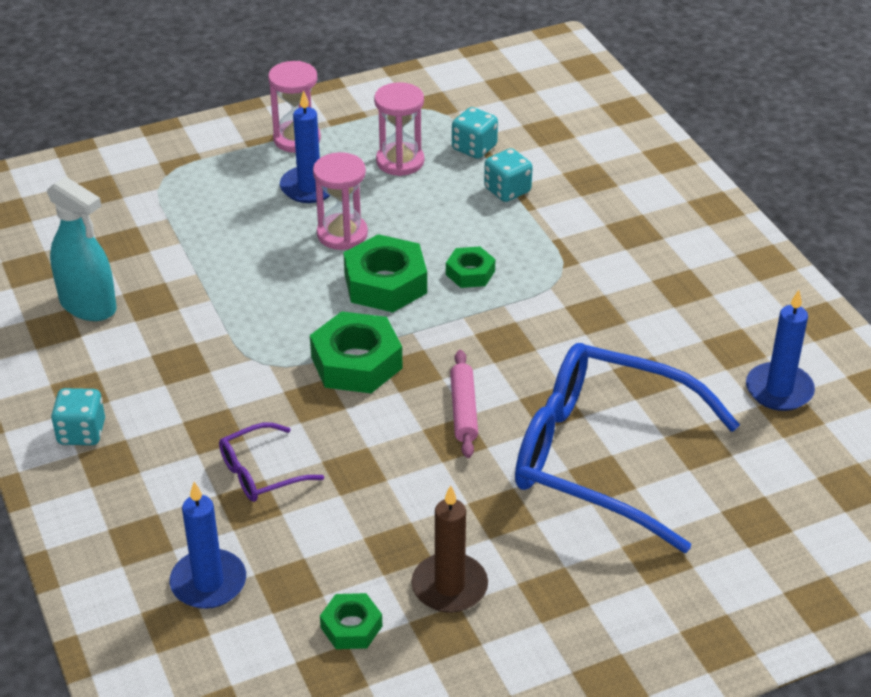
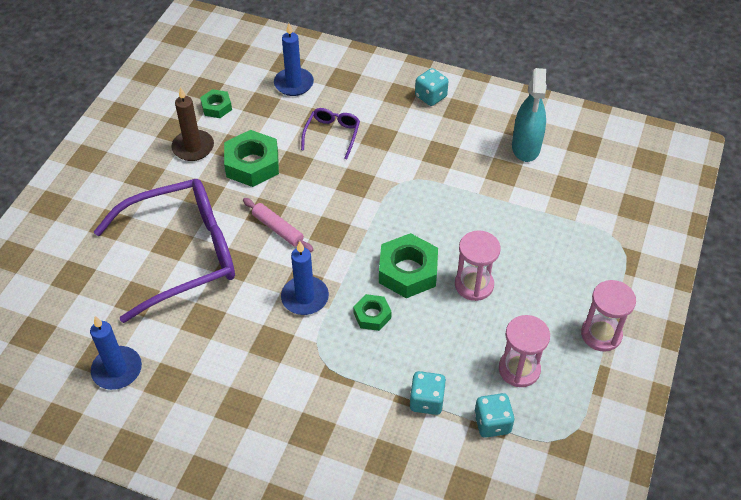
camera: 135 degrees right, 10 degrees up
turquoise spray bottle [47,176,116,321] -> turquoise spray bottle turned 75 degrees counterclockwise [512,68,547,162]
blue candle [280,90,330,203] -> blue candle moved to [281,241,329,315]
green nut [310,311,403,393] -> green nut moved to [224,130,279,187]
blue glasses [515,343,740,553] -> purple glasses [94,179,235,323]

